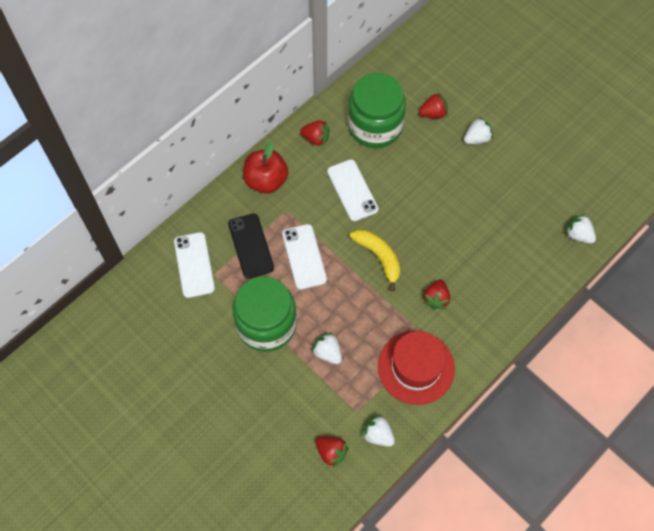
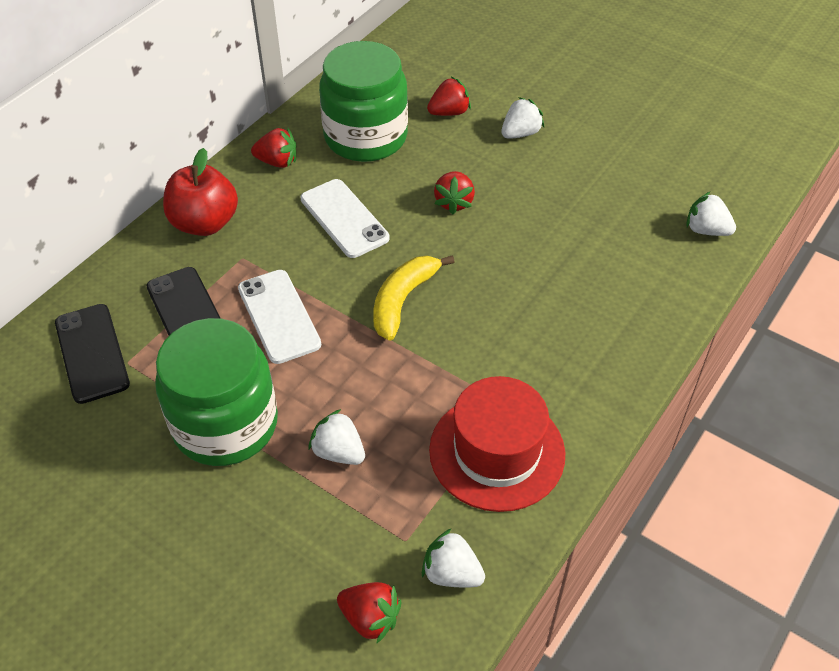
camera: 10 degrees left, 15 degrees down
white phone [174,232,215,298] -> black phone [55,304,130,404]
yellow banana [350,229,400,291] -> yellow banana turned 105 degrees counterclockwise [373,255,455,341]
red strawberry [423,279,450,310] -> red strawberry moved to [434,171,475,215]

